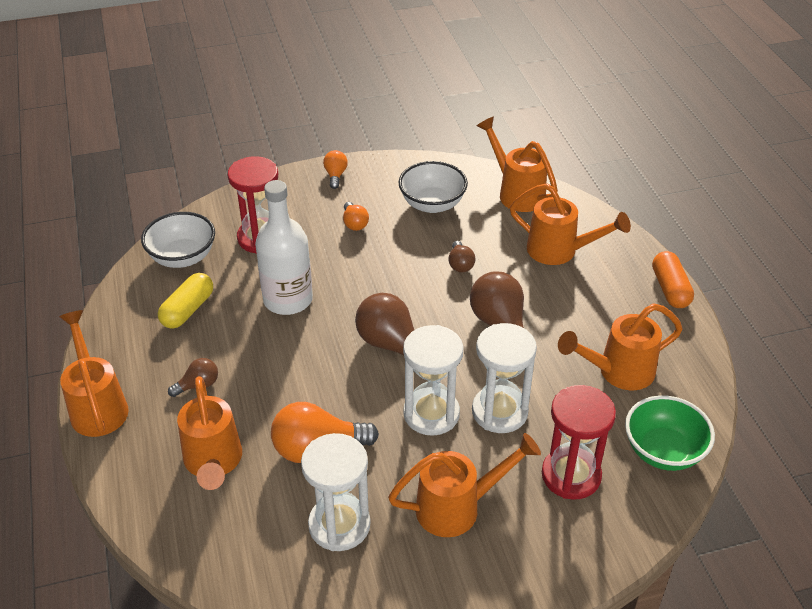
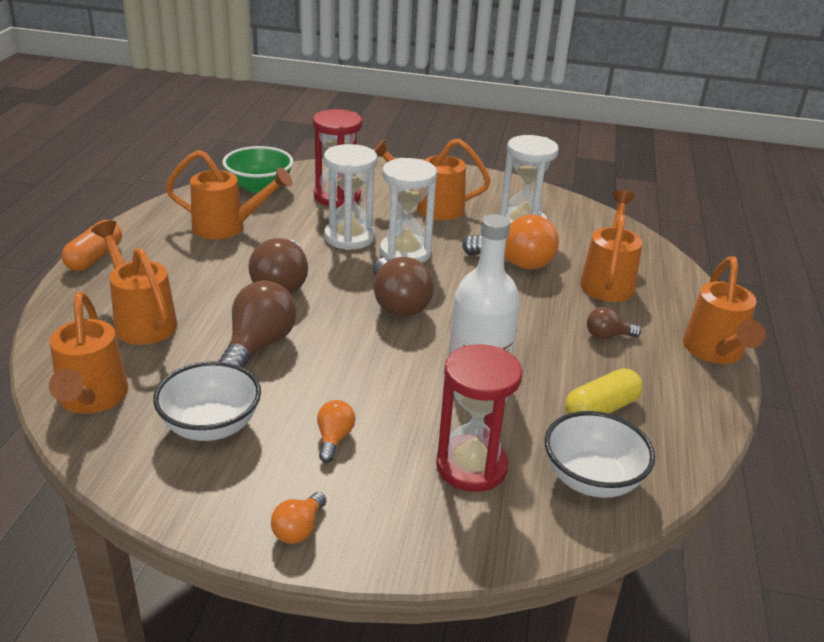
camera: 155 degrees left, 10 degrees down
brown light bulb [448,241,476,273] -> brown light bulb [219,281,297,368], size x1.89

